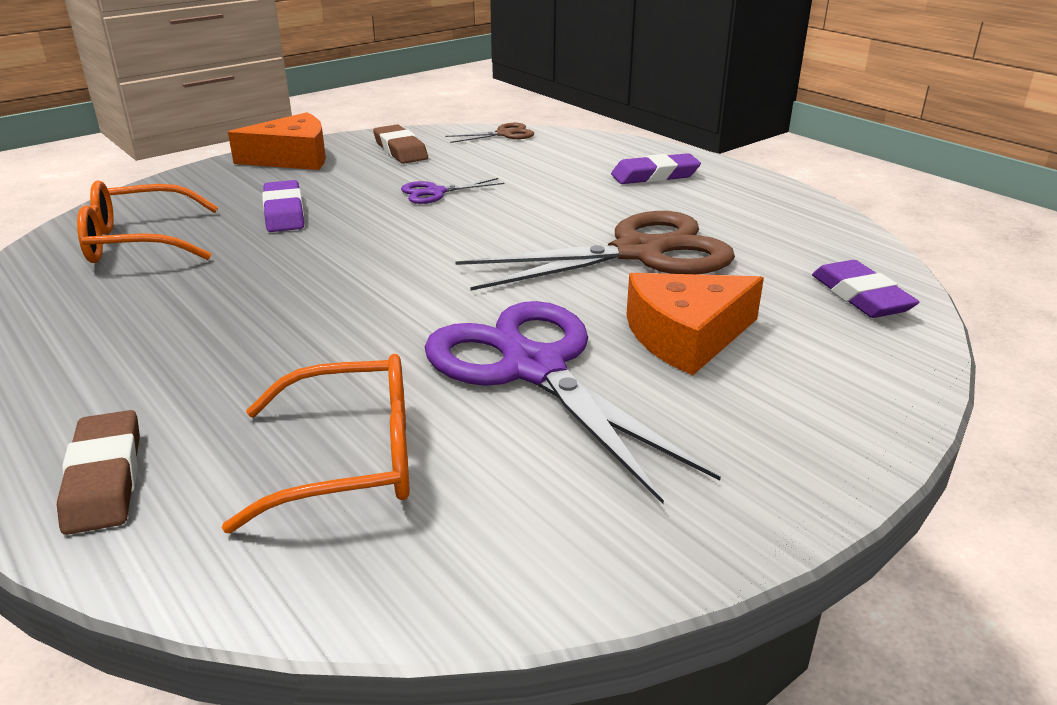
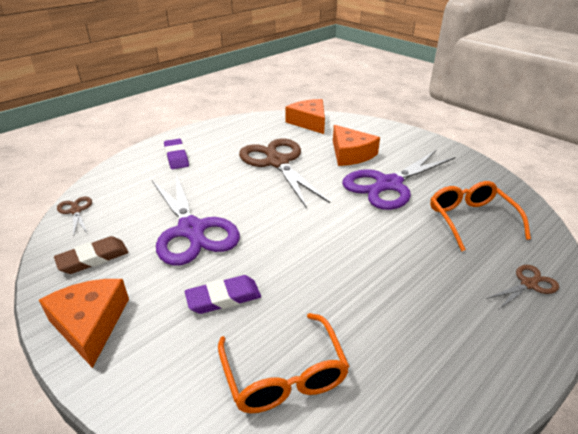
camera: 95 degrees left, 5 degrees up
brown eraser [57,410,140,535] -> brown scissors [486,265,559,309]
purple scissors [401,178,505,204] -> purple scissors [152,174,240,266], size x2.26
purple eraser [812,260,919,318] -> orange cheese [285,99,325,134]

